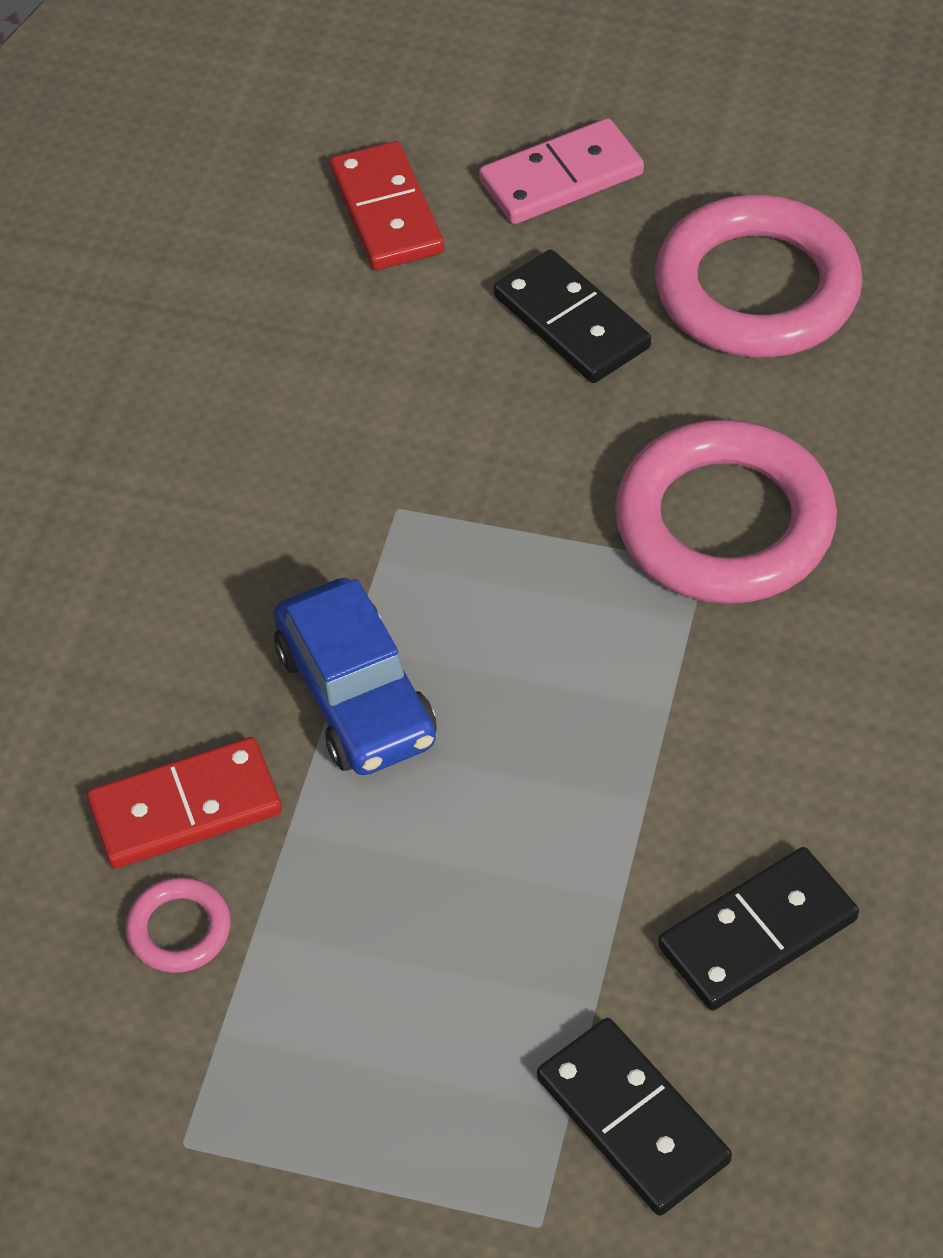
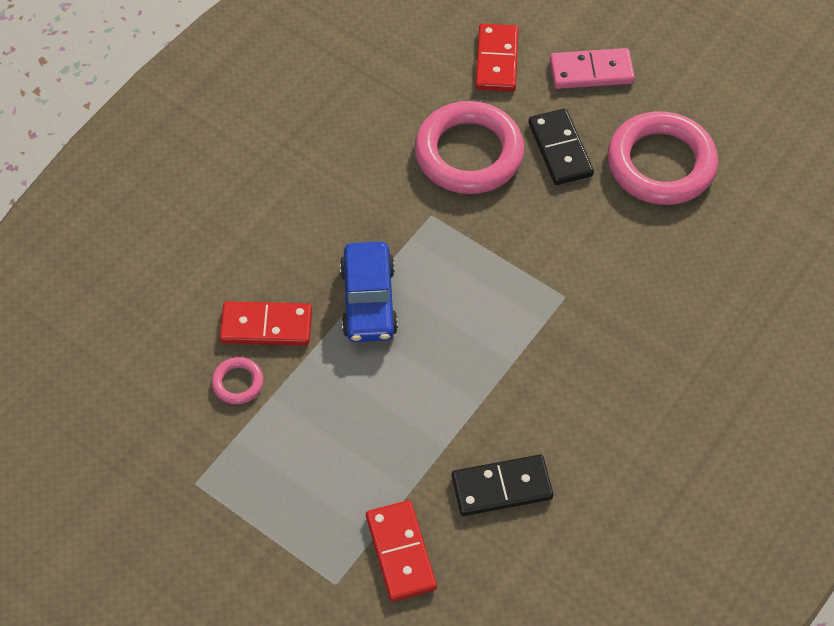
camera: 20 degrees right, 5 degrees up
black domino [537,1018,732,1216] -> red domino [366,500,437,602]
pink ring [615,420,837,604] -> pink ring moved to [415,101,524,194]

